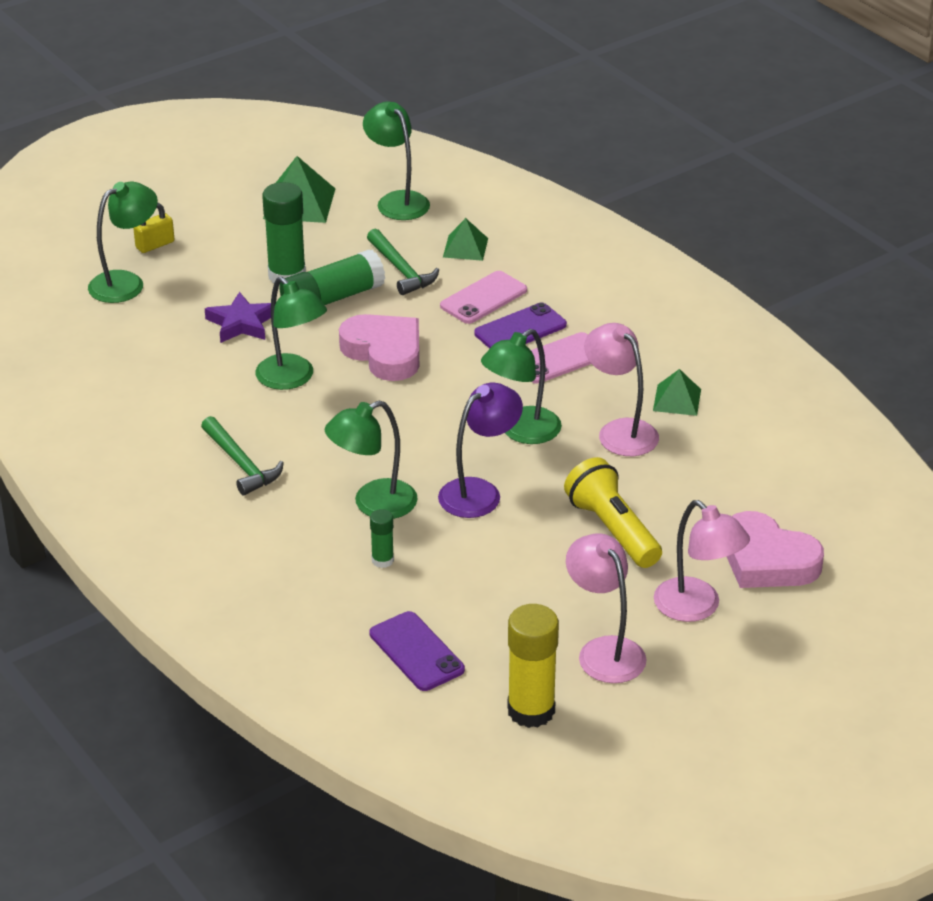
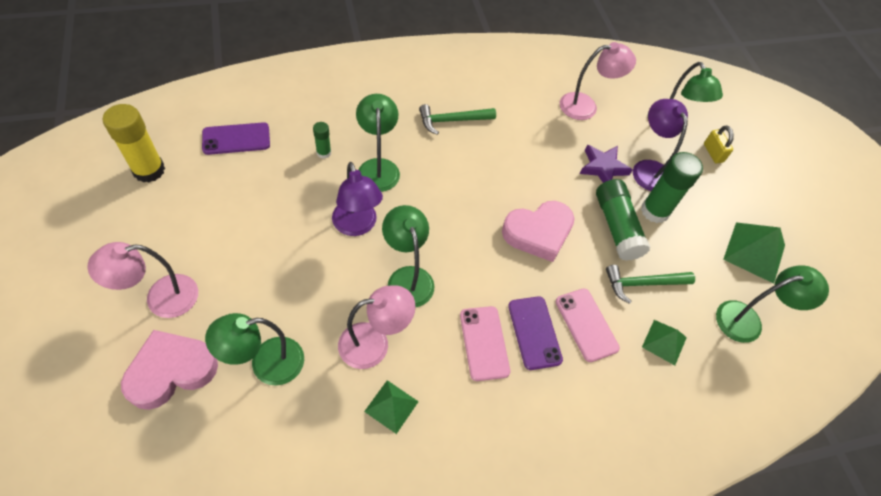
camera: 105 degrees right, 20 degrees up
green lamp [255,277,327,390] -> green lamp moved to [205,313,304,385]
yellow flashlight [564,457,662,568] -> none
pink lamp [566,533,647,683] -> pink lamp moved to [560,42,636,120]
none -> purple lamp [633,99,688,191]

